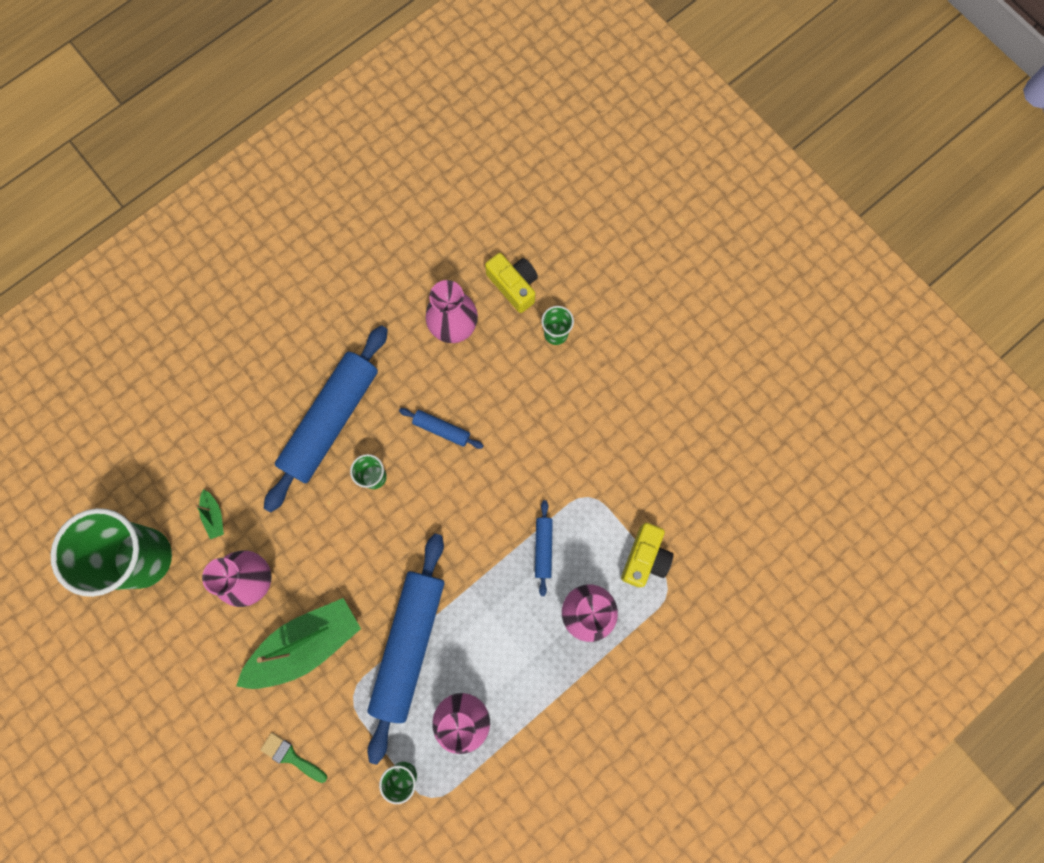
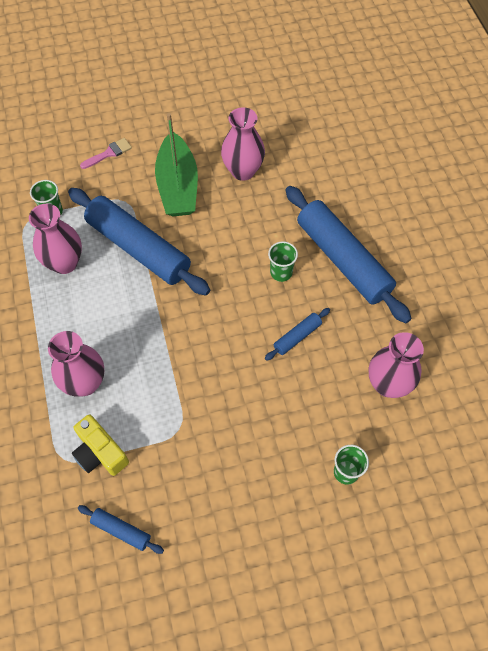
camera: 115 degrees right, 15 degrees down
green cup [50,508,172,597] -> none
green boat [195,489,224,539] -> none
green brush [260,732,327,783] -> pink brush [80,138,132,169]
yellow camera [485,253,538,313] -> none
blue rolling pin [535,500,553,596] -> blue rolling pin moved to [78,505,164,554]

